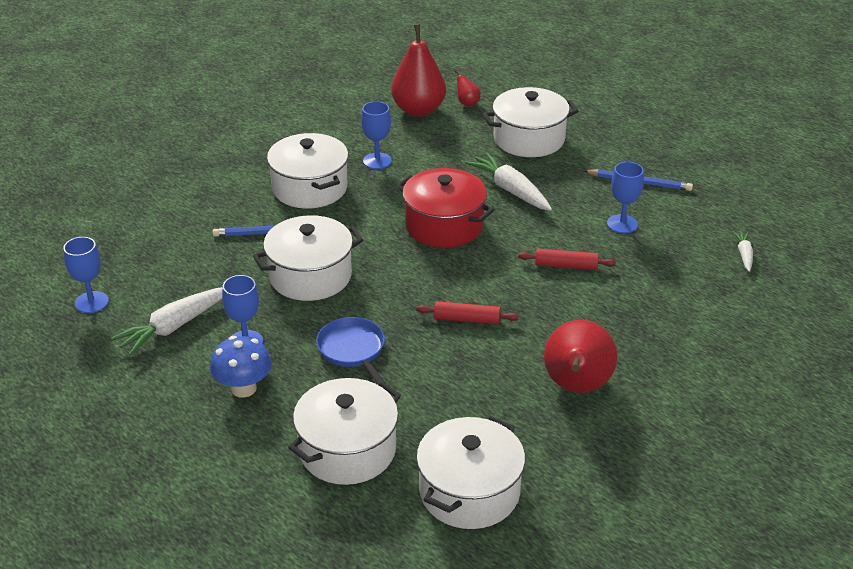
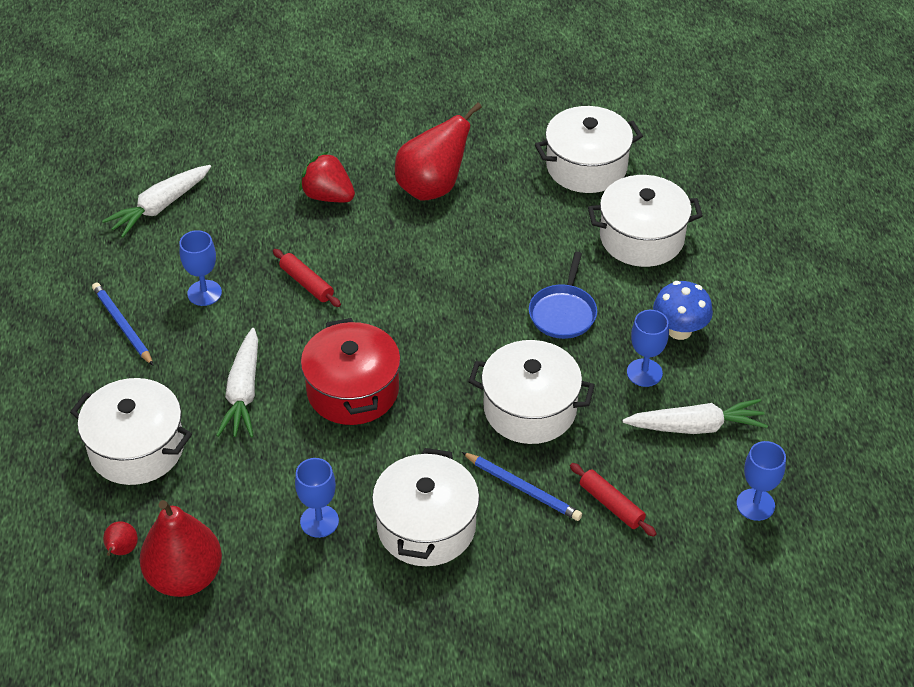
camera: 140 degrees left, 10 degrees up
red rolling pin [416,301,519,325] -> red rolling pin moved to [570,463,657,537]
white carrot [732,231,753,272] -> white carrot [102,165,211,238], size x1.88
none -> red strawberry [299,151,355,202]

